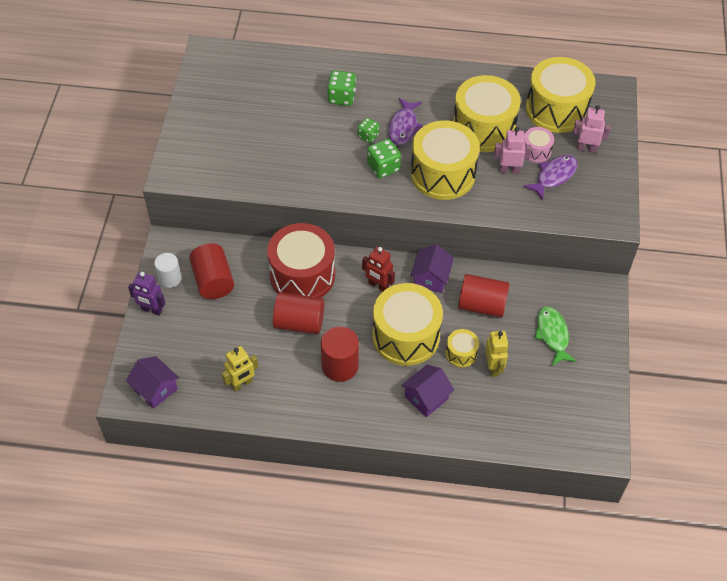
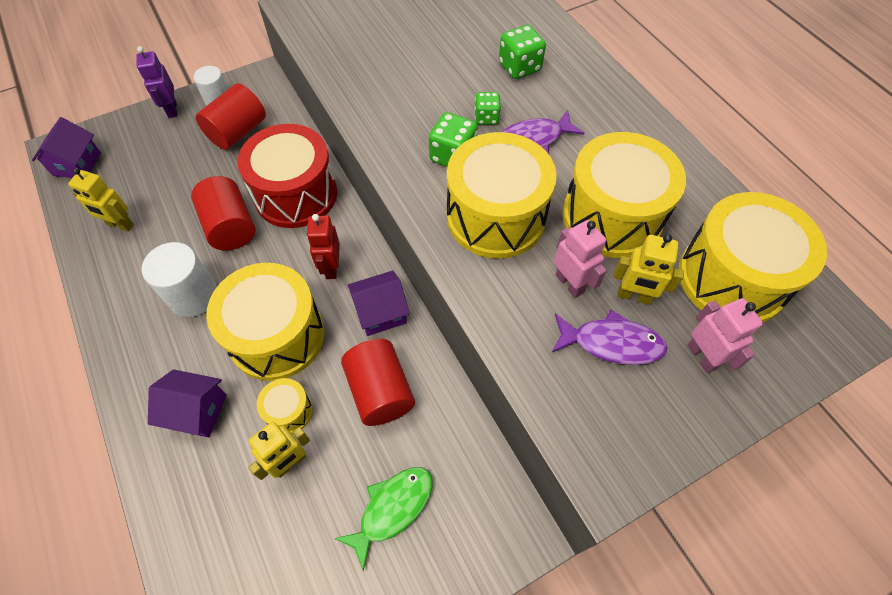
camera: 55 degrees right, 5 degrees up
red cylinder [321,327,359,382] -> white cylinder [142,242,217,317]
pink drum [524,127,554,163] -> yellow robot [613,234,684,305]

